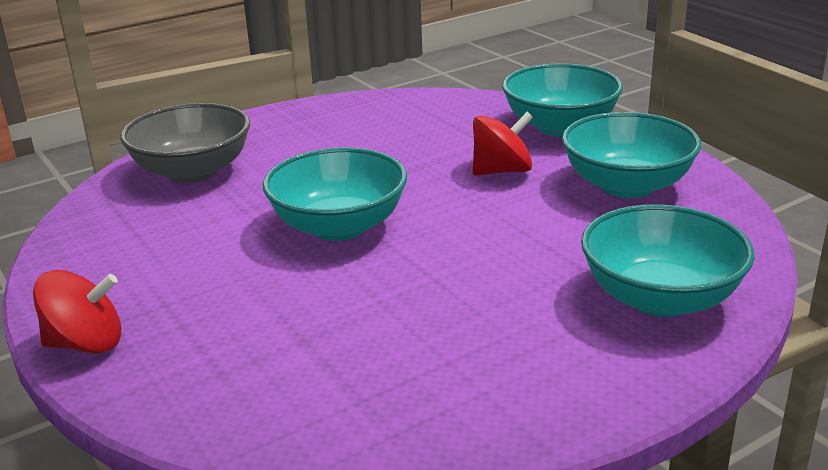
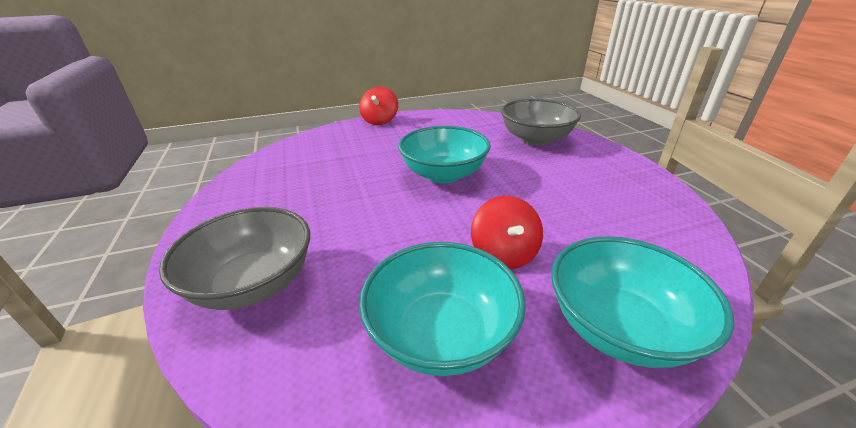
camera: 105 degrees right, 5 degrees up
turquoise bowl [581,204,755,317] -> grey bowl [159,207,310,310]

